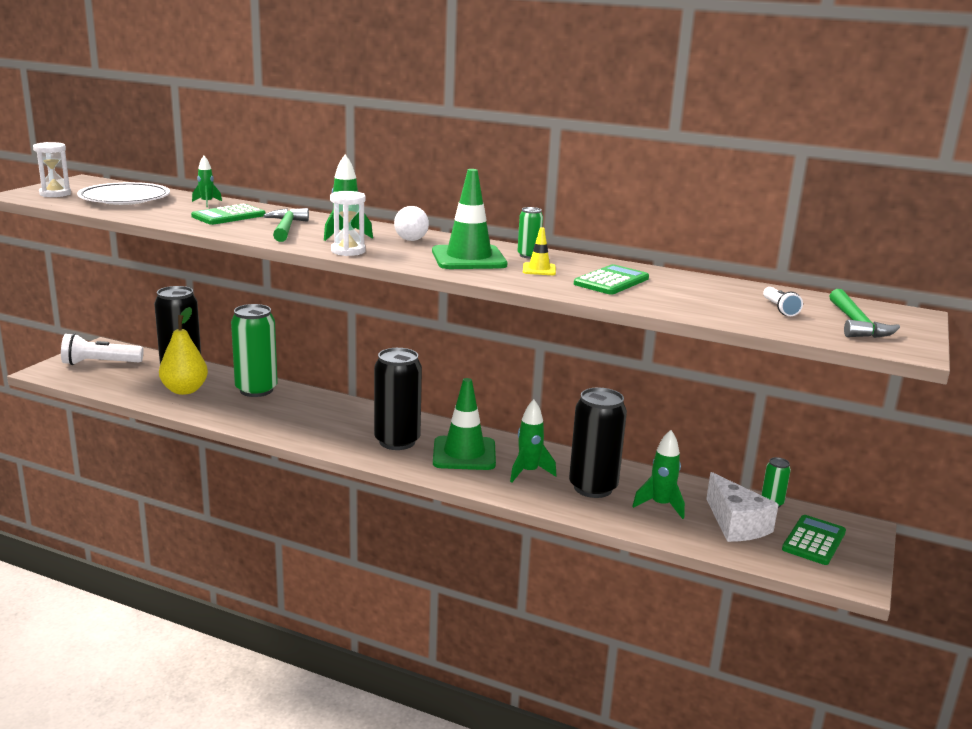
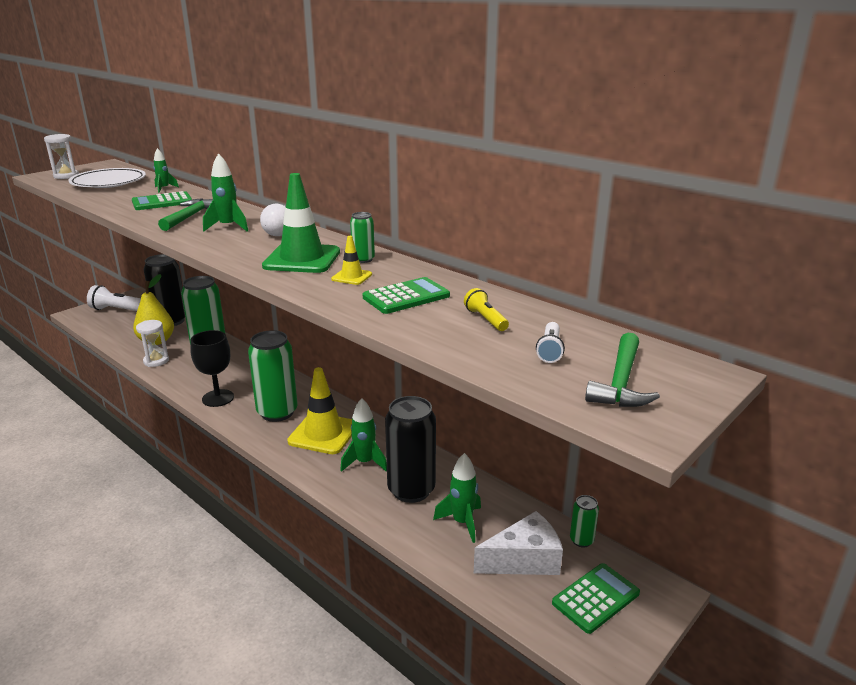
camera: 20 degrees right, 5 degrees up
white hourglass [330,191,366,256] -> white hourglass moved to [136,320,169,367]
black can [374,348,422,450] -> green can [248,330,298,422]
green traffic cone [433,378,496,470] -> yellow traffic cone [287,367,352,454]
white cheese [706,472,779,542] -> white cheese turned 105 degrees counterclockwise [474,511,563,575]
none -> black goblet [190,330,234,407]
none -> yellow flashlight [464,288,509,331]

